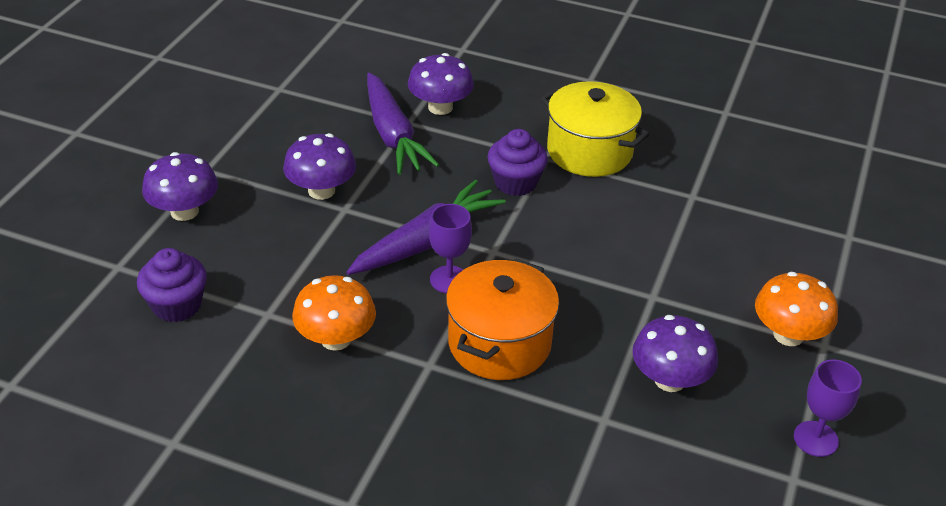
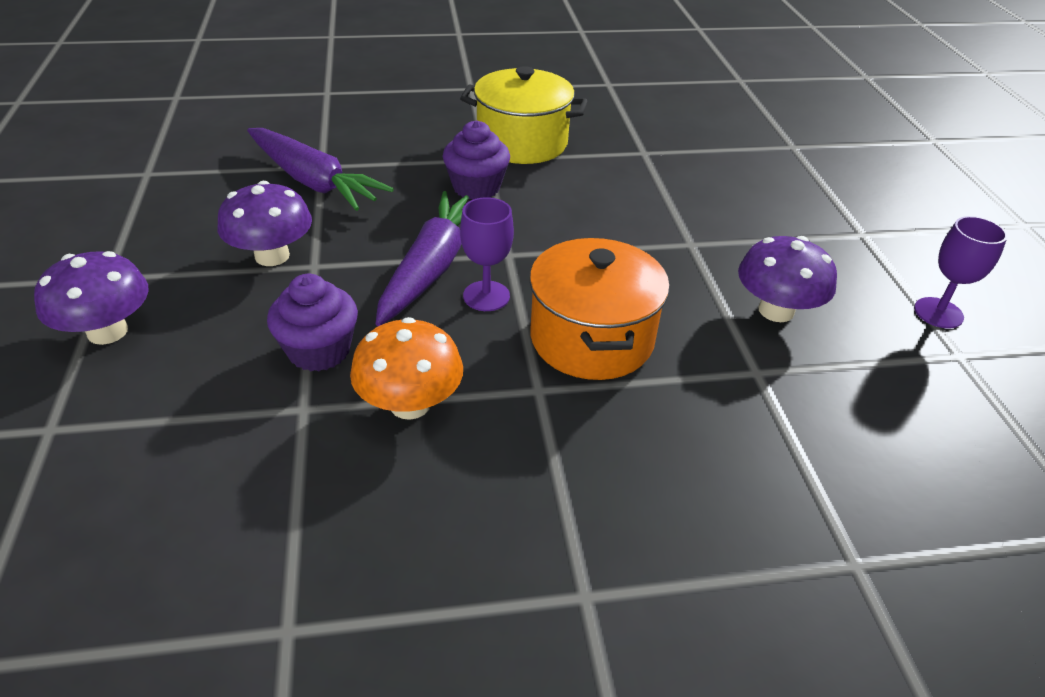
camera: 30 degrees left, 0 degrees up
purple cupcake [137,248,207,322] -> purple cupcake moved to [267,274,358,372]
purple mushroom [408,53,474,115] -> none
orange mushroom [755,272,838,346] -> none

